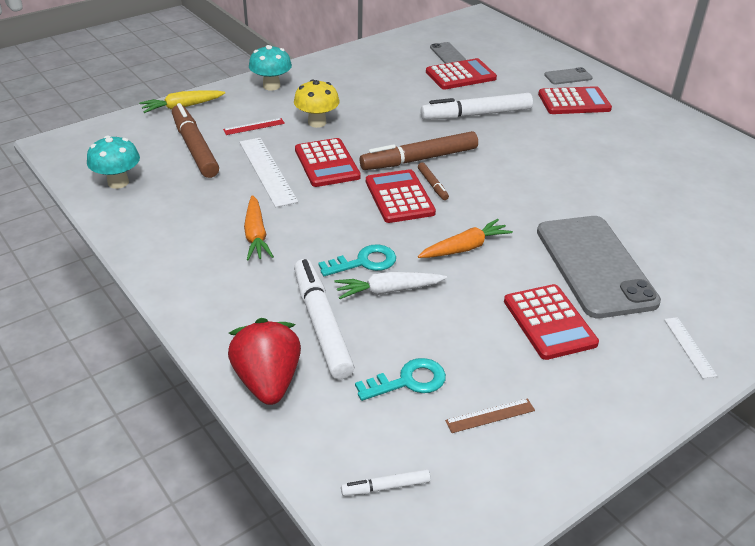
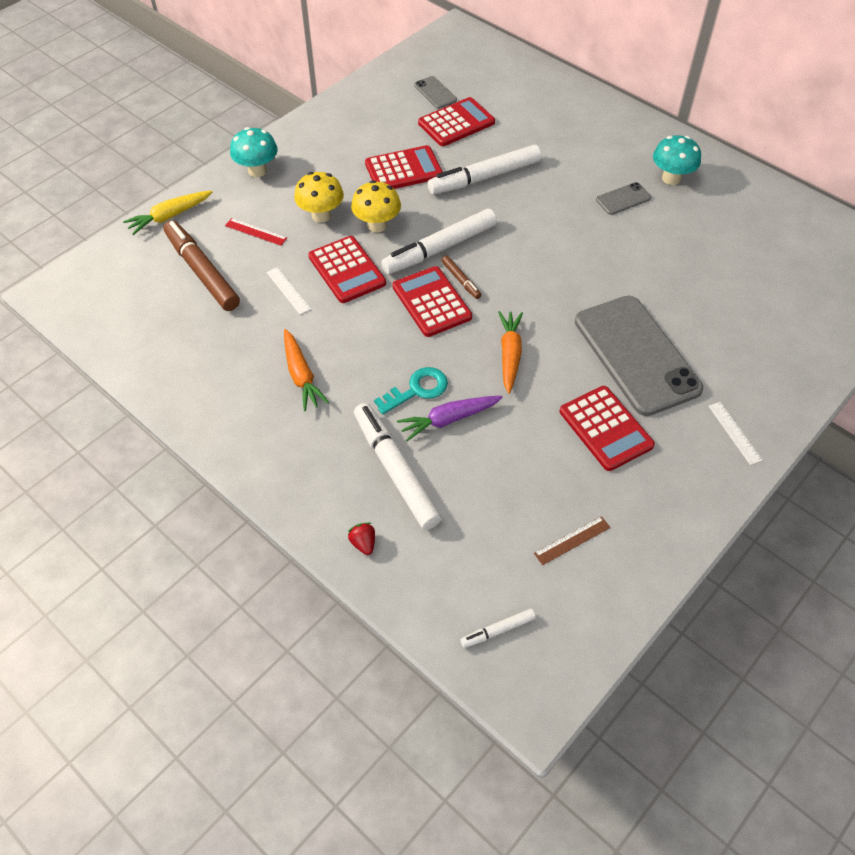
camera: 10 degrees left, 15 degrees up
turquoise mushroom [87,136,140,189] -> turquoise mushroom moved to [653,135,701,185]
red ruler [223,118,285,135] -> red ruler turned 60 degrees clockwise [225,218,287,246]
red strawberry [228,318,301,405] -> red strawberry [348,522,375,555], size x0.41
white ruler [239,138,298,207] -> white ruler [267,267,311,315], size x0.53
white carrot [335,272,447,299] -> purple carrot [397,396,503,441]
turquoise key [355,358,446,401] -> none
brown marker [360,131,478,170] -> white marker [381,209,497,274]
orange carrot [418,219,513,258] -> orange carrot turned 45 degrees counterclockwise [498,311,523,394]
red calculator [538,86,612,114] -> red calculator moved to [365,145,443,189]
grey phone [544,67,593,85] -> grey phone moved to [596,182,651,215]
none -> yellow mushroom [351,180,401,232]

